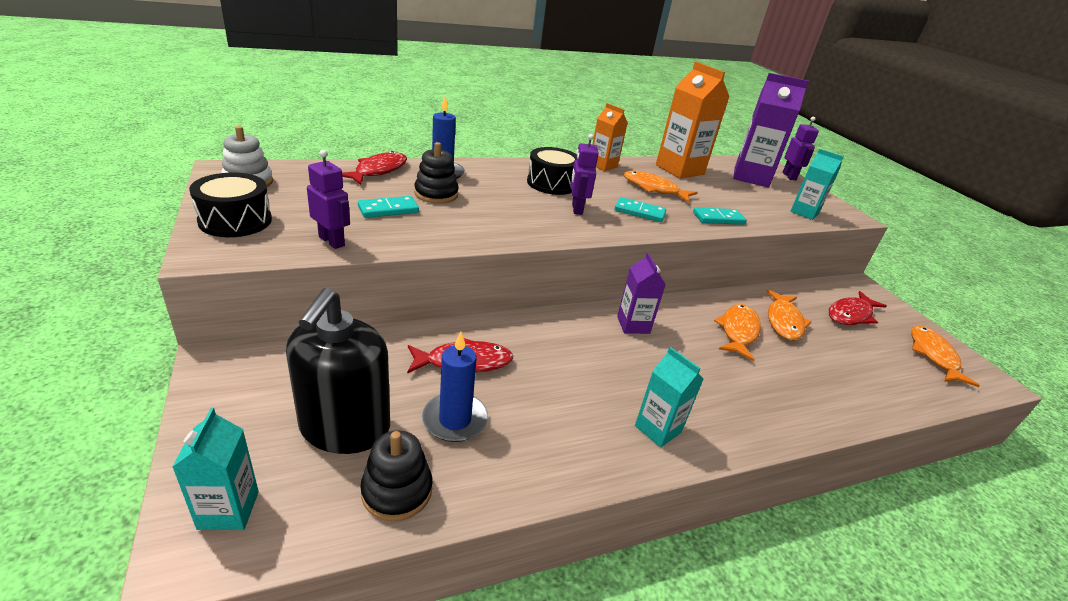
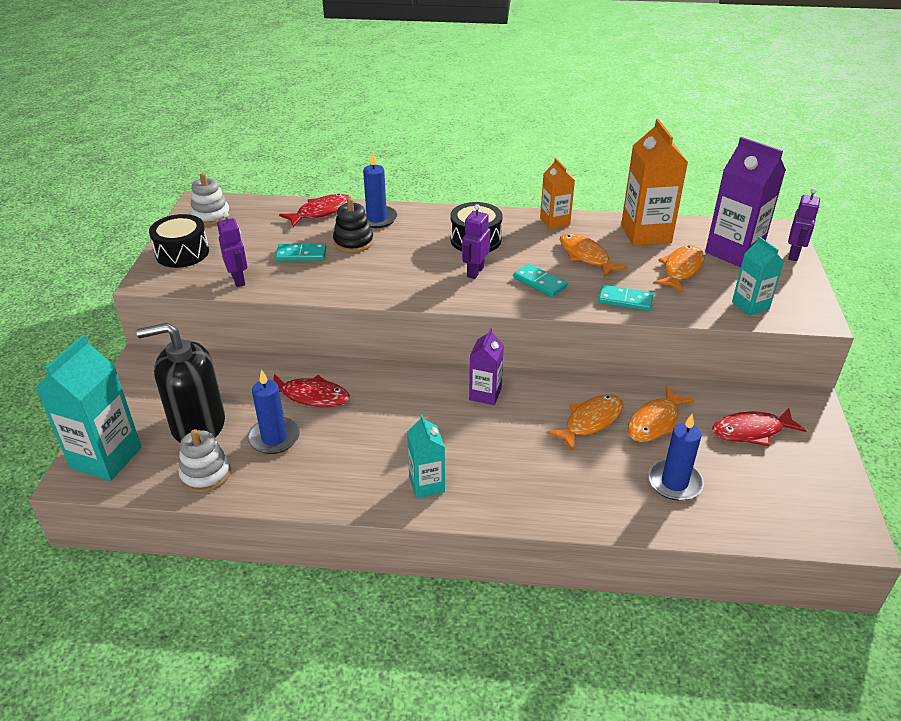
camera: 30 degrees right, 5 degrees up
turquoise carton [172,408,259,530] -> turquoise carton [35,334,141,481], size x1.72
black soap dispenser [286,288,390,454] -> black soap dispenser turned 45 degrees clockwise [136,323,225,443]
black stacking toy [360,431,432,521] -> white stacking toy [178,429,231,493]
orange fish [911,325,980,387] -> orange fish moved to [653,245,704,292]
none -> blue candle [648,414,704,501]

